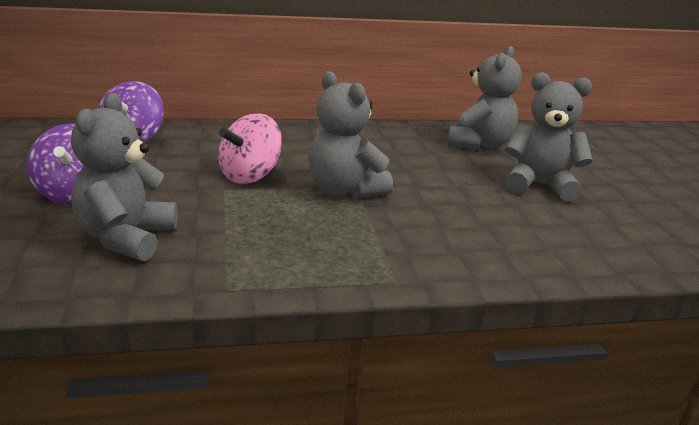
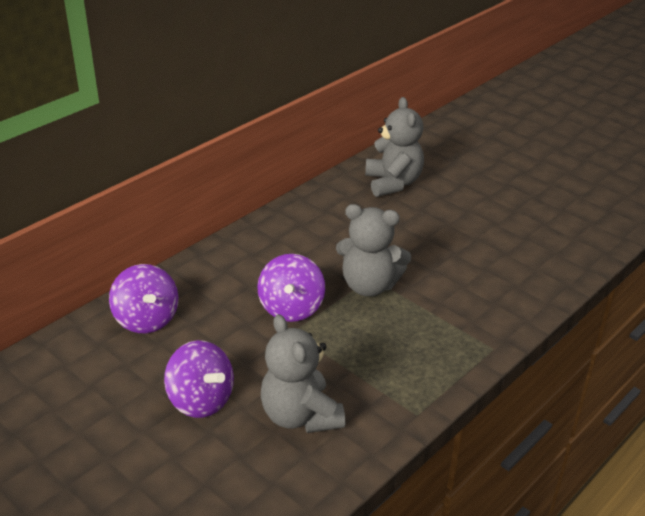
camera: 35 degrees left, 10 degrees up
pink spinning top [218,114,282,184] -> purple spinning top [257,254,325,322]
grey teddy bear [505,72,593,202] -> none

